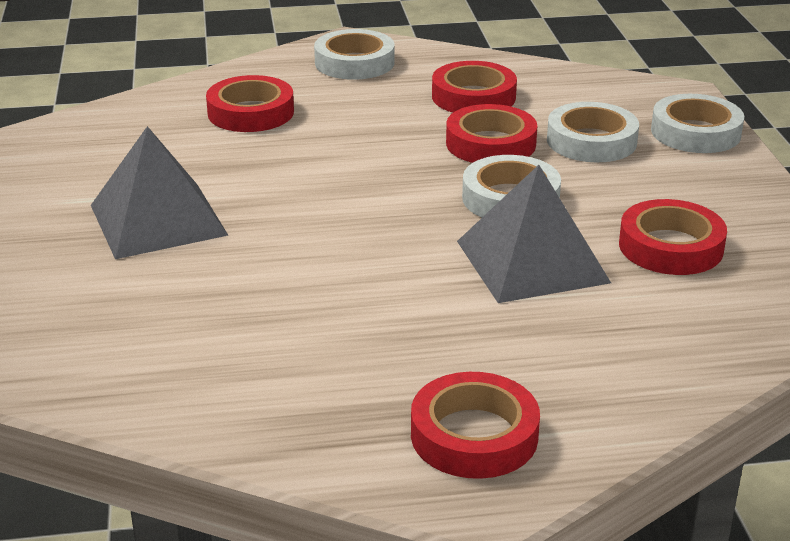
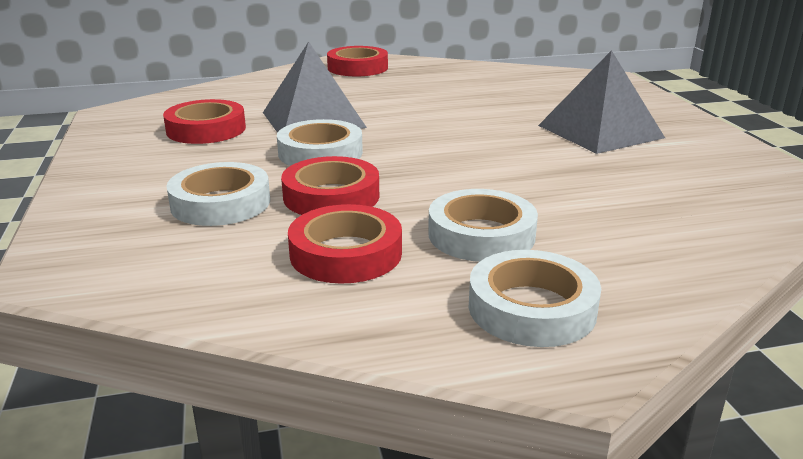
camera: 175 degrees right, 5 degrees down
red tape [206,75,294,132] -> none
white tape [651,94,744,153] -> white tape moved to [428,189,538,262]

